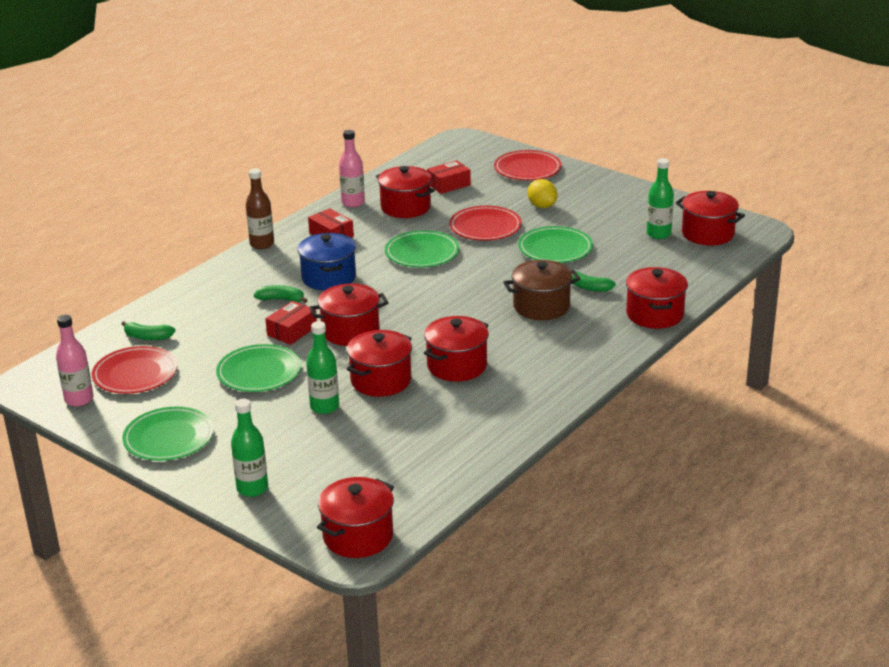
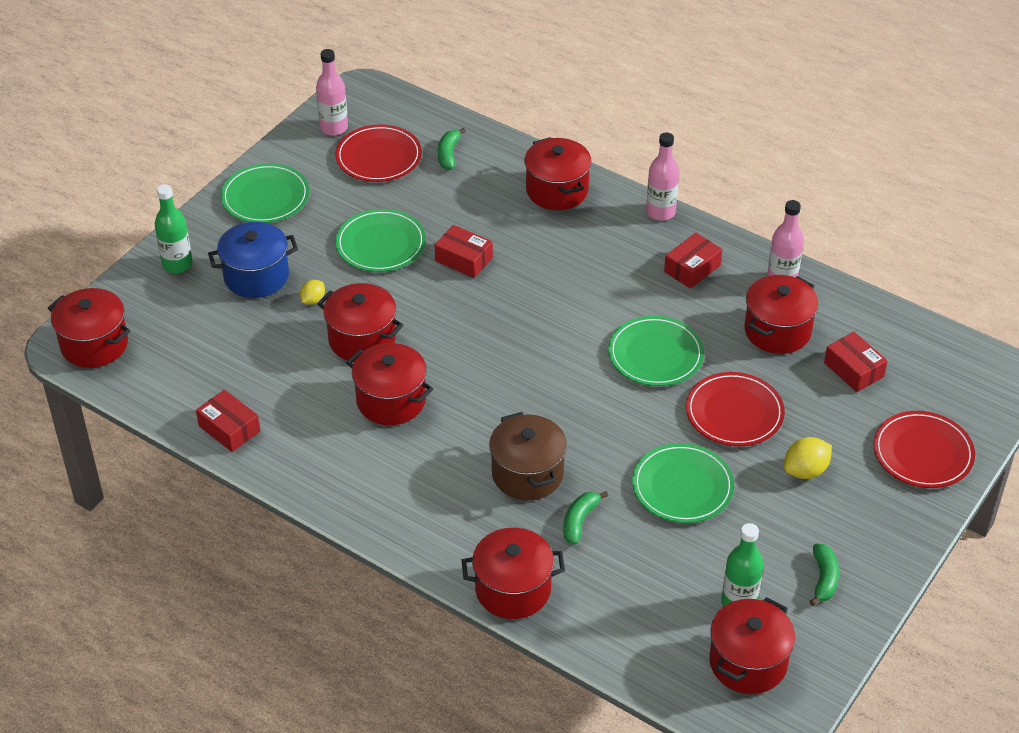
camera: 85 degrees right, 15 degrees up
brown bottle [246,169,274,249] -> pink bottle [646,132,679,221]
green banana [254,285,308,303] -> green banana moved to [809,543,839,606]
blue pot [297,233,356,291] -> blue pot moved to [208,222,298,298]
green bottle [306,321,339,414] -> yellow lemon [300,280,325,305]
red pot [309,284,389,346] -> red pot moved to [524,137,592,210]
none -> red box [196,390,260,452]

